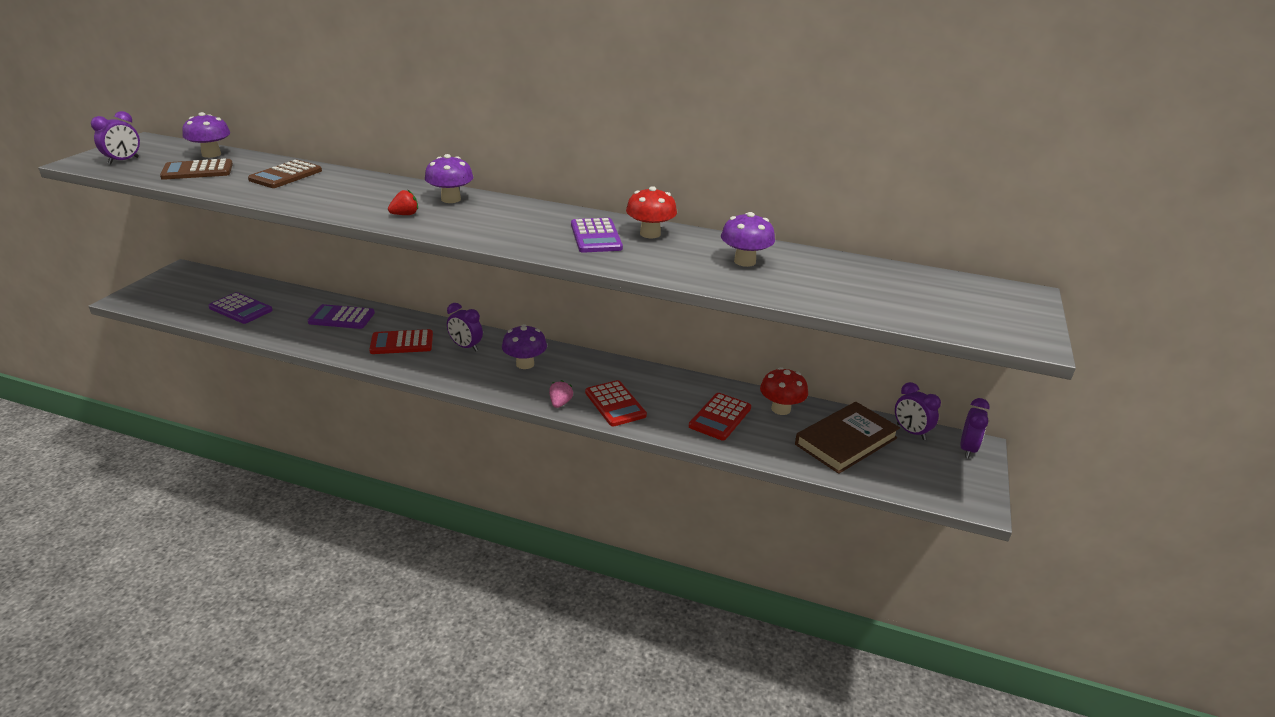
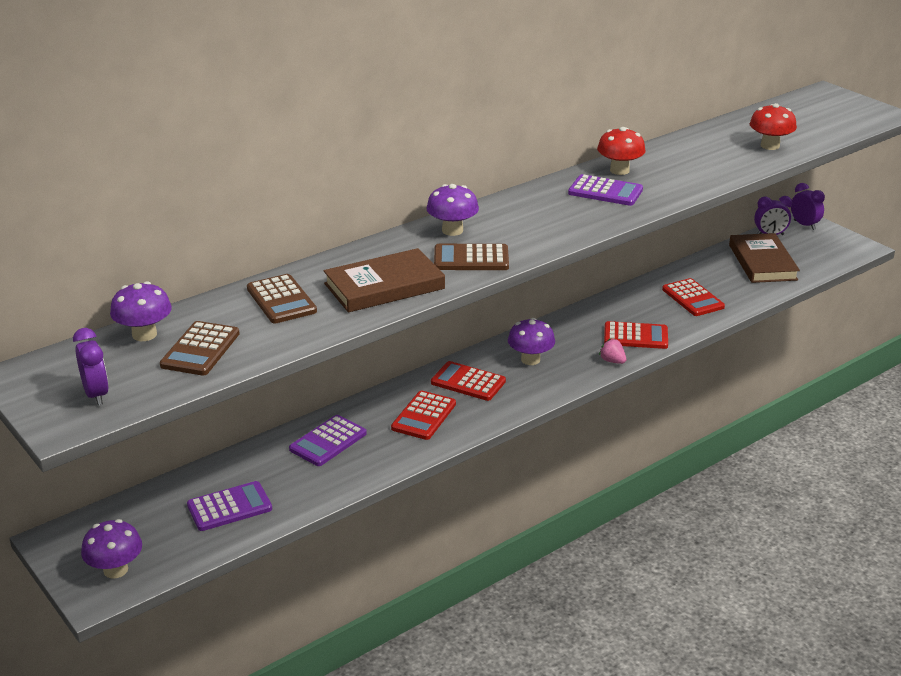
camera: 55 degrees left, 0 degrees up
red strawberry [388,189,418,215] -> brown calculator [434,244,509,270]
purple clock [447,303,483,352] -> red calculator [431,361,506,401]
purple mushroom [721,212,775,267] -> purple mushroom moved to [81,519,142,579]
red mushroom [760,367,808,415] -> red mushroom moved to [750,103,797,150]
none -> brown book [324,248,445,313]

